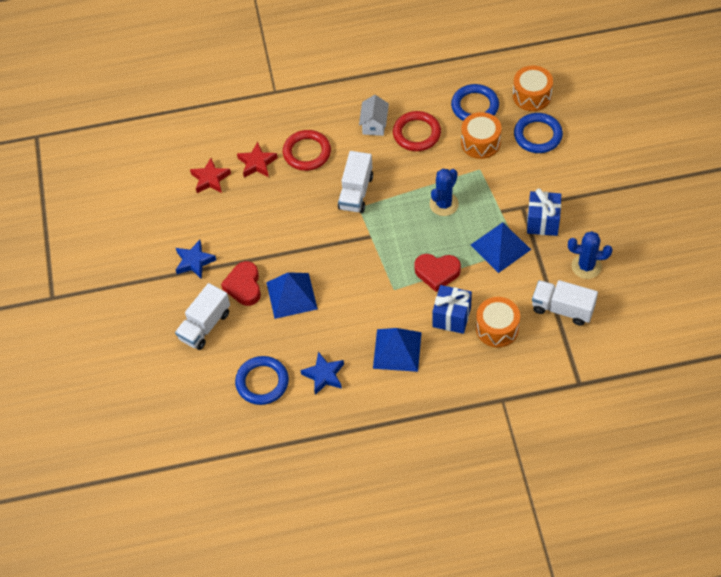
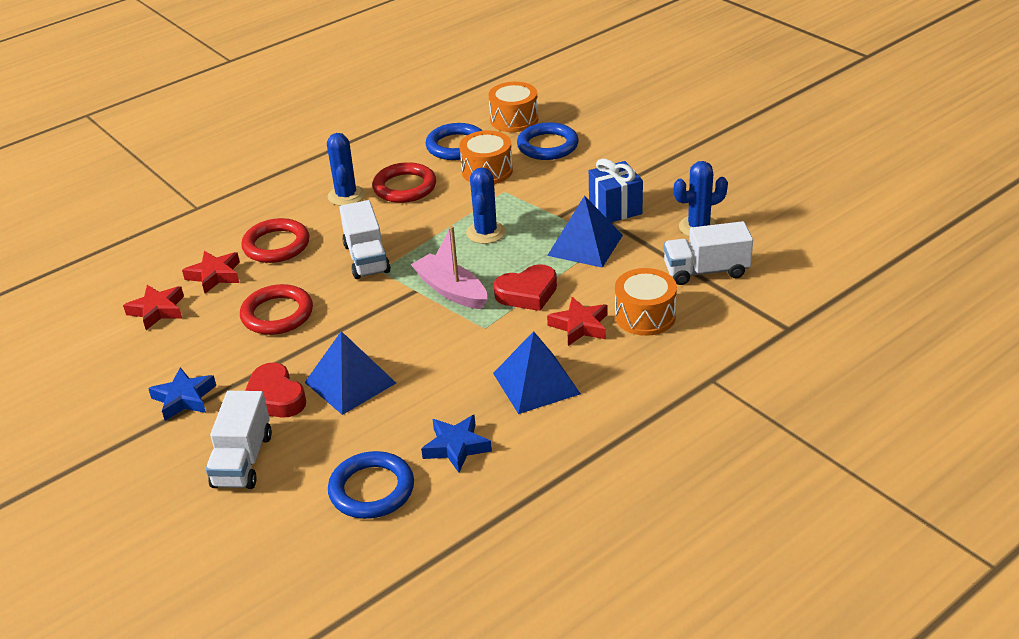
camera: 30 degrees left, 20 degrees down
white house [359,95,389,136] -> blue cactus [327,133,365,206]
blue gift [433,285,472,334] -> red star [547,297,607,346]
none -> red ring [240,284,313,335]
none -> pink boat [411,226,487,309]

